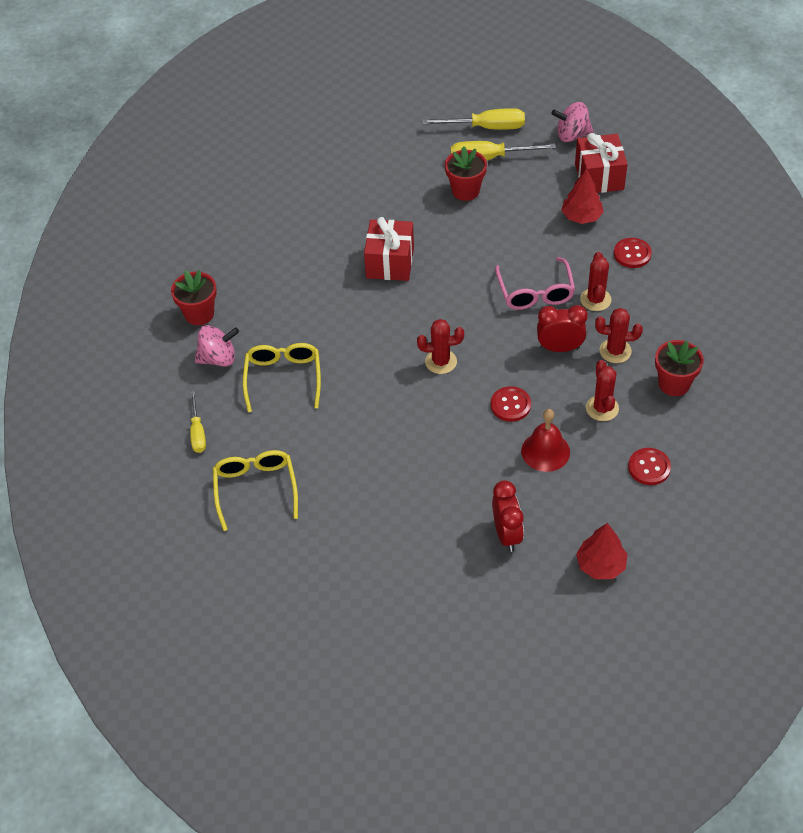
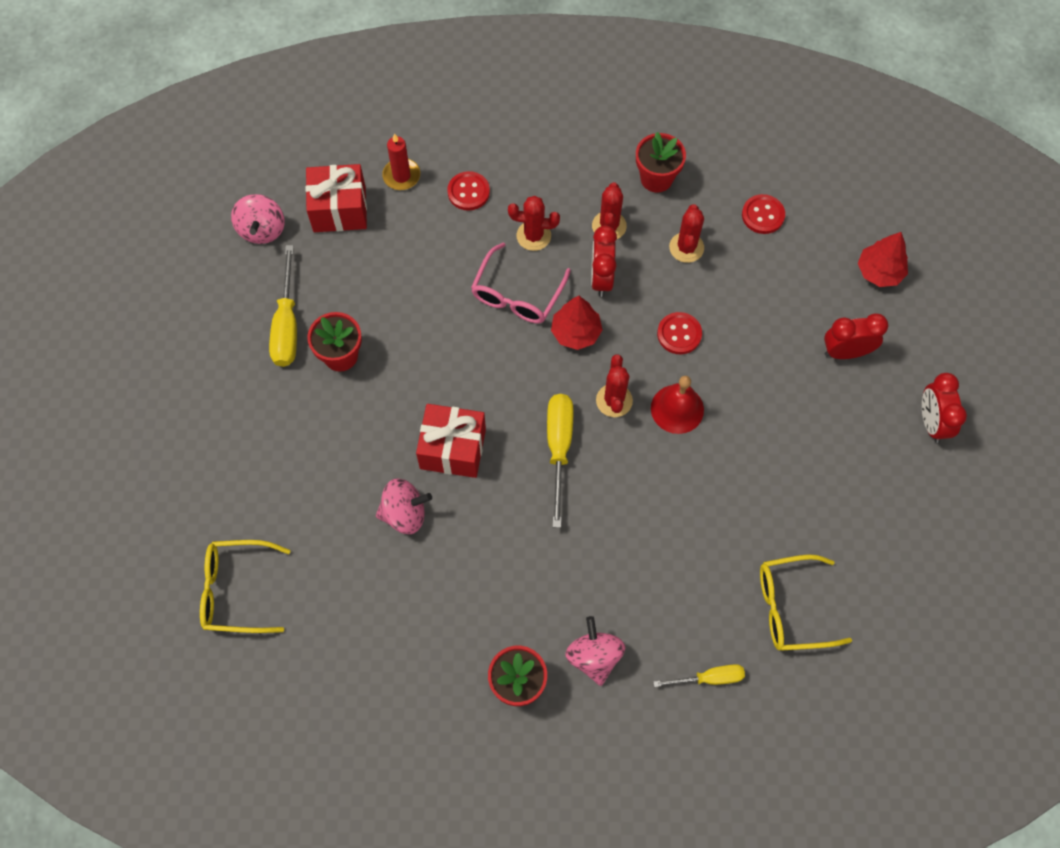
camera: 90 degrees left, 15 degrees up
yellow glasses [243,343,321,412] -> yellow glasses moved to [200,540,291,633]
yellow screwdriver [422,108,525,130] -> yellow screwdriver moved to [547,394,573,528]
pink glasses [495,257,575,310] -> pink glasses turned 120 degrees clockwise [471,242,571,323]
red bell [521,409,570,472] -> red bell moved to [651,376,704,434]
red tree [561,169,604,224] -> red tree moved to [551,296,603,350]
red cactus [586,360,619,421] -> red cactus turned 75 degrees counterclockwise [669,204,704,263]
none -> pink spinning top [376,478,432,534]
none -> red candle [382,133,420,190]
none -> red clock [922,373,967,443]

